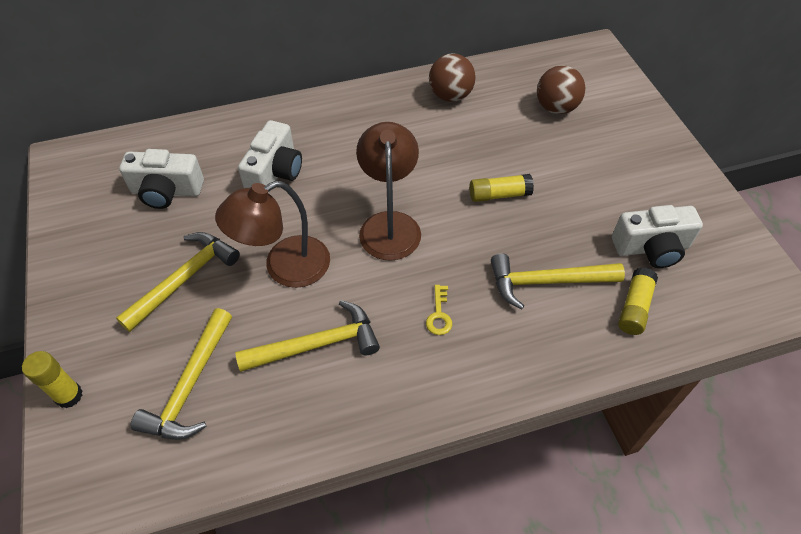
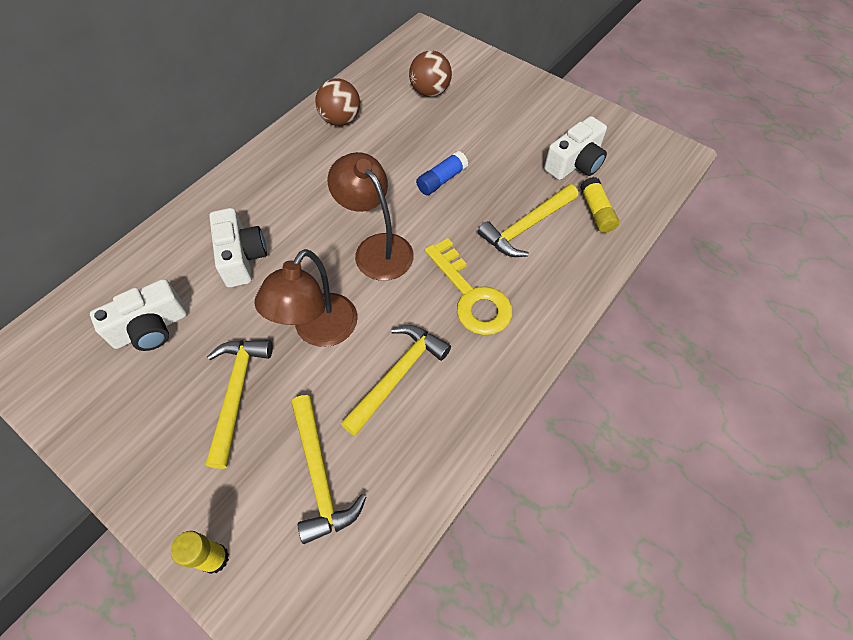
camera: 35 degrees left, 5 degrees up
yellow key [426,285,452,335] -> yellow key [425,238,512,335], size x2.29
yellow glue stick [469,174,534,202] -> blue glue stick [416,151,468,195]

